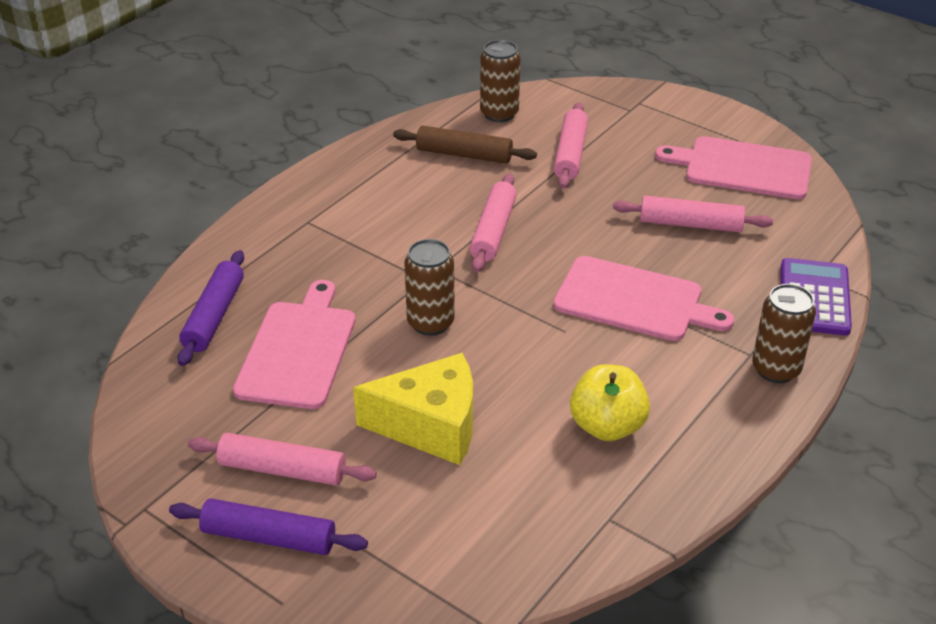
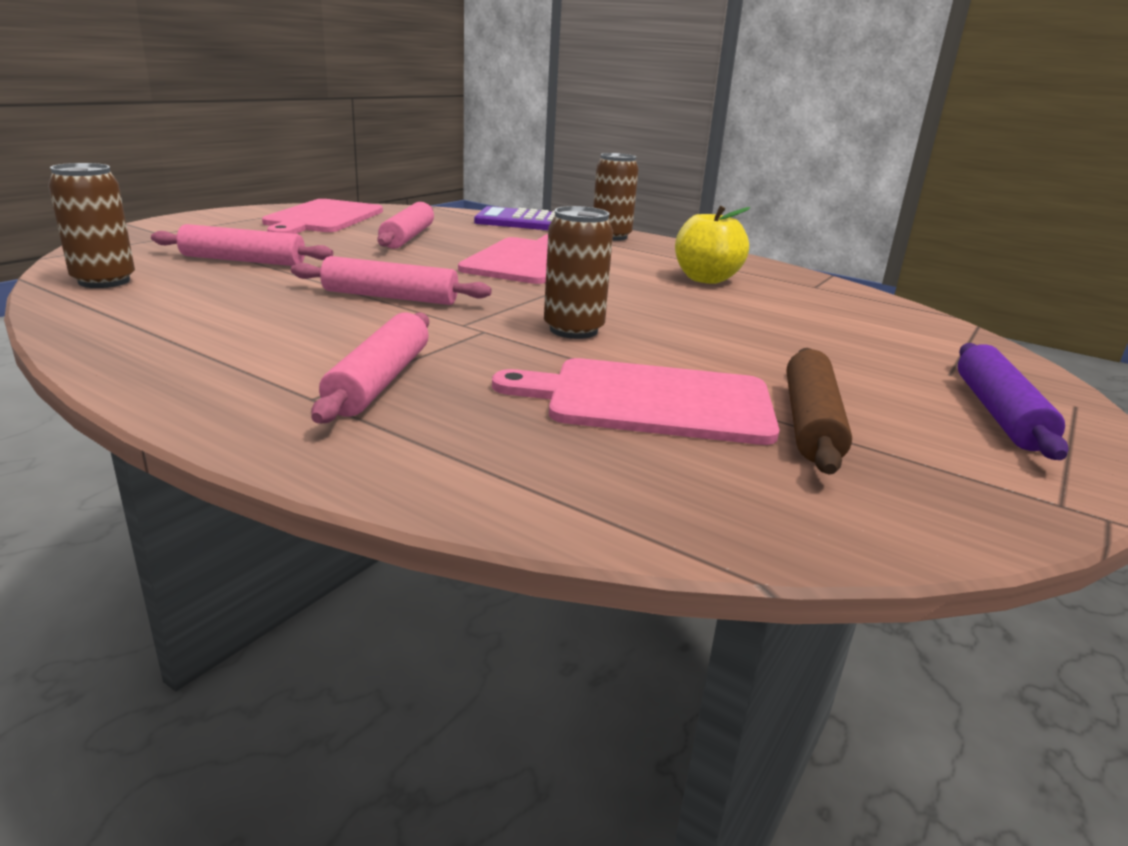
camera: 95 degrees left, 15 degrees down
purple rolling pin [177,250,244,366] -> none
pink rolling pin [188,433,377,485] -> pink rolling pin moved to [311,313,429,423]
yellow cheese [353,353,473,465] -> none
brown rolling pin [393,126,537,164] -> brown rolling pin moved to [786,348,852,474]

